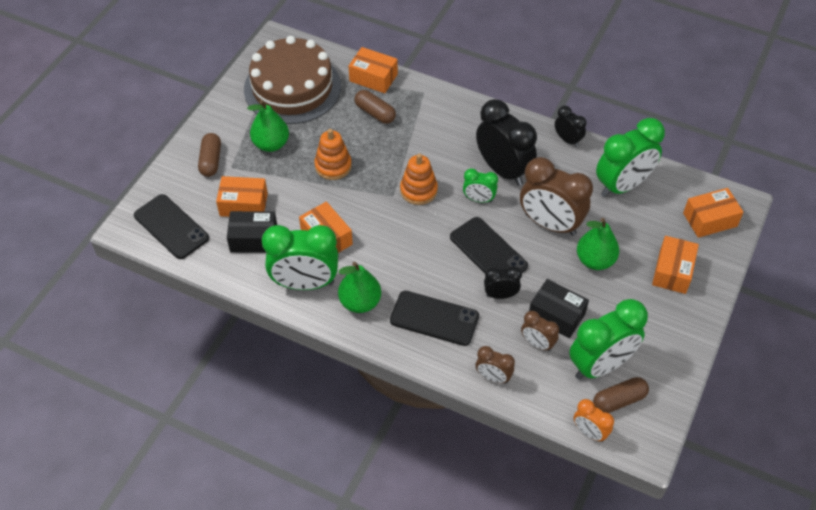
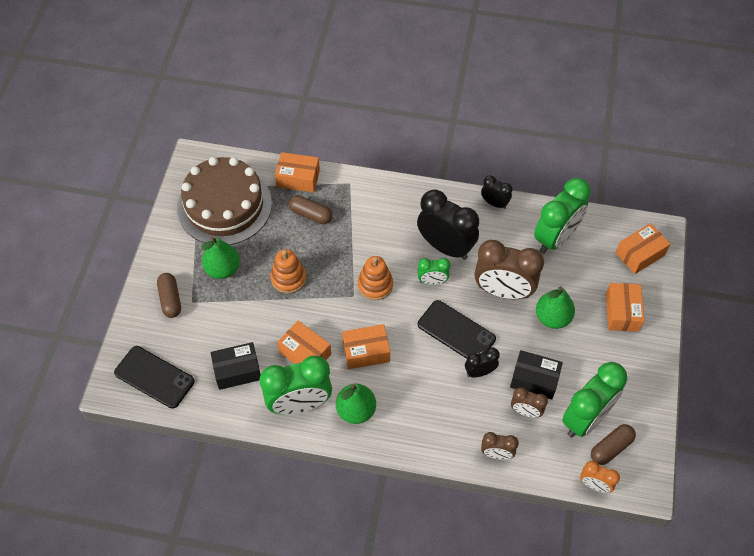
camera: 15 degrees left, 5 degrees up
orange box [216,176,268,217] -> orange box moved to [342,324,390,369]
black phone [390,291,479,346] -> none

